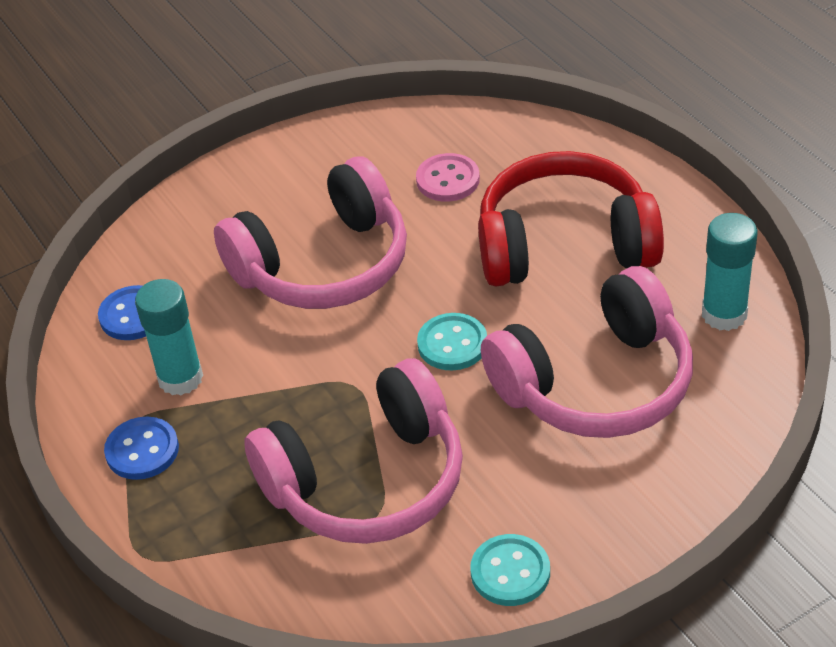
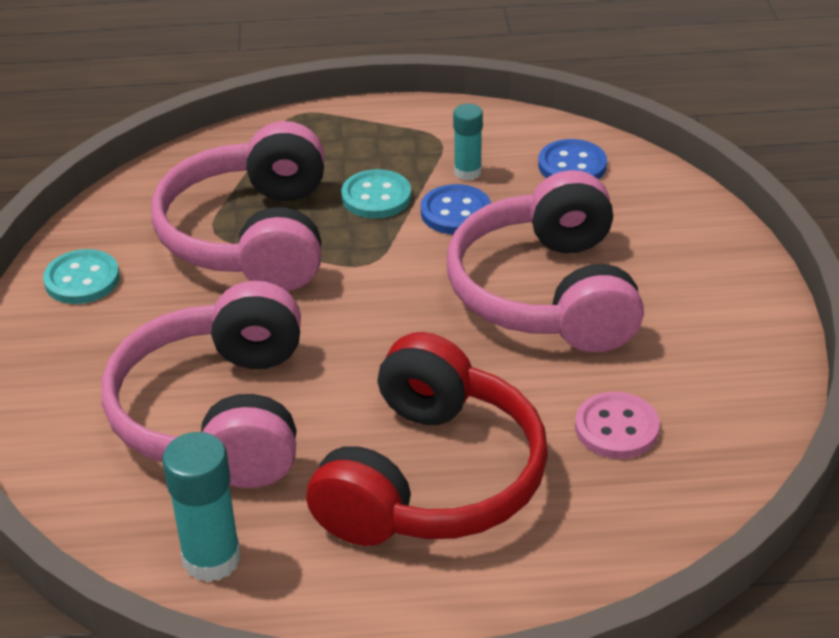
camera: 115 degrees right, 5 degrees down
blue button [104,417,179,480] -> blue button moved to [421,184,491,235]
turquoise glue stick [135,279,203,395] -> turquoise glue stick [453,104,483,181], size x0.63
turquoise button [417,313,487,371] -> turquoise button moved to [341,169,411,218]

